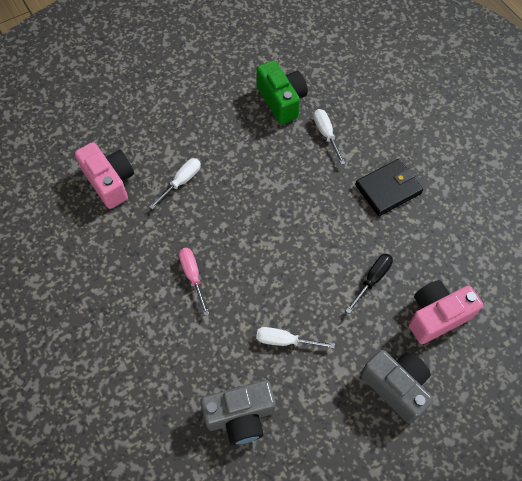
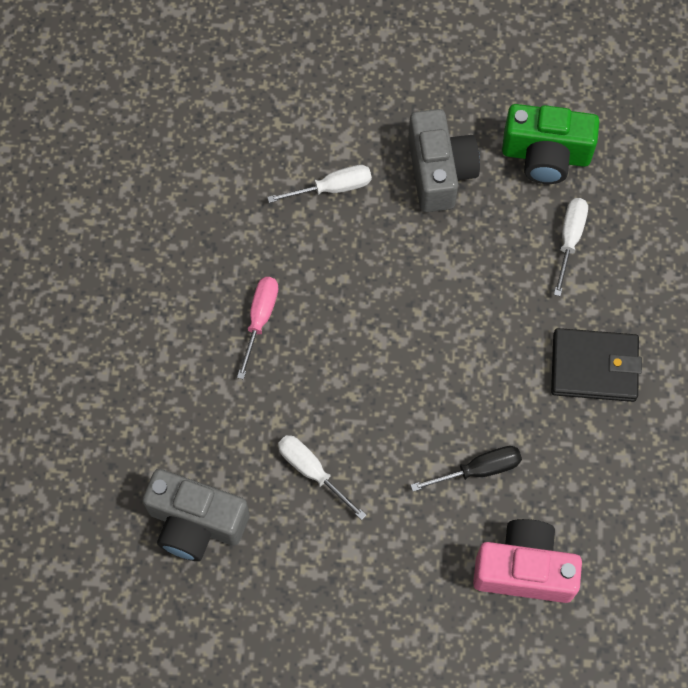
camera: 35 degrees right, 5 degrees up
pink camera [75,142,134,209] -> none
green camera [256,60,308,124] -> green camera turned 90 degrees clockwise [502,104,600,184]
grey camera [361,350,434,424] -> grey camera moved to [408,109,480,212]

